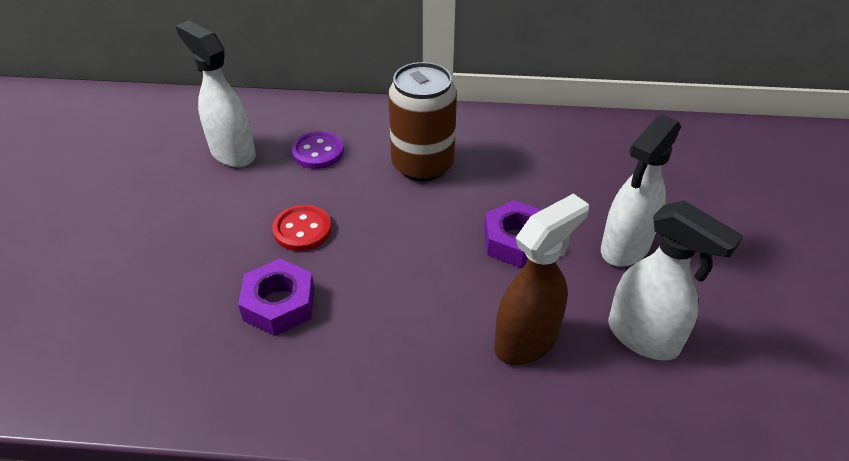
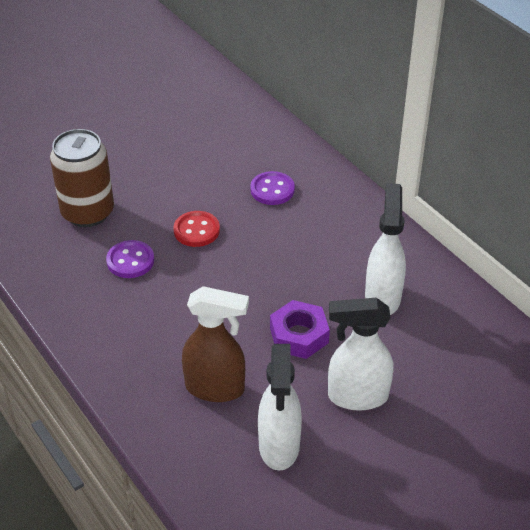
camera: 50 degrees right, 0 degrees up
white spray bottle [176,21,256,167] -> white spray bottle moved to [365,183,406,315]
purple nut [238,259,315,336] -> purple button [106,240,154,278]
brown can [388,62,457,182] -> brown can moved to [50,129,114,227]

